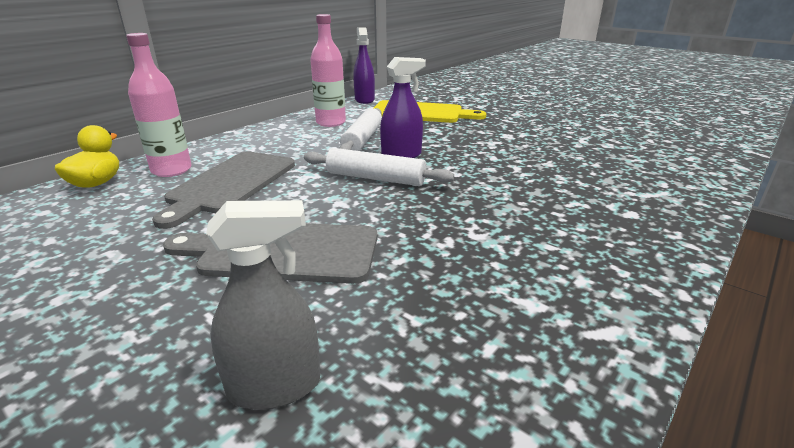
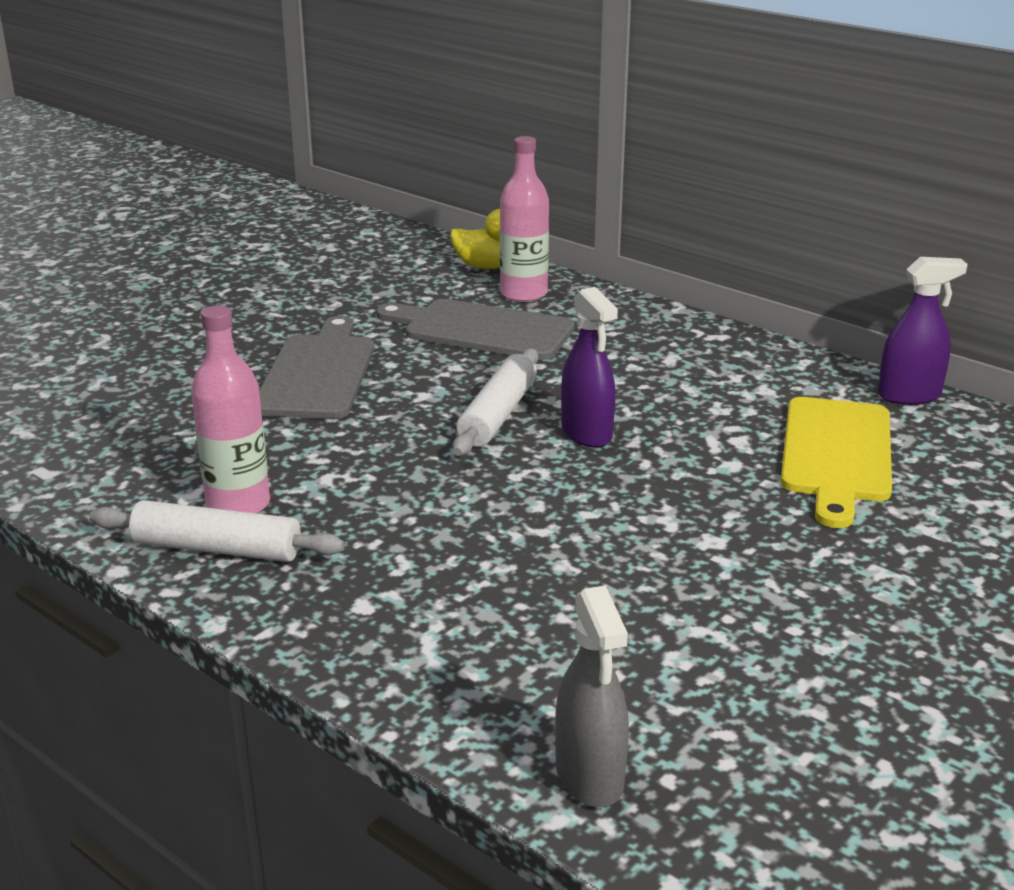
camera: 90 degrees right, 0 degrees up
grey spray bottle [206,200,320,410] -> grey spray bottle moved to [555,585,629,807]
pink bottle [310,14,346,127] -> pink bottle moved to [191,306,270,513]
white rolling pin [339,108,382,151] -> white rolling pin moved to [89,500,344,562]

